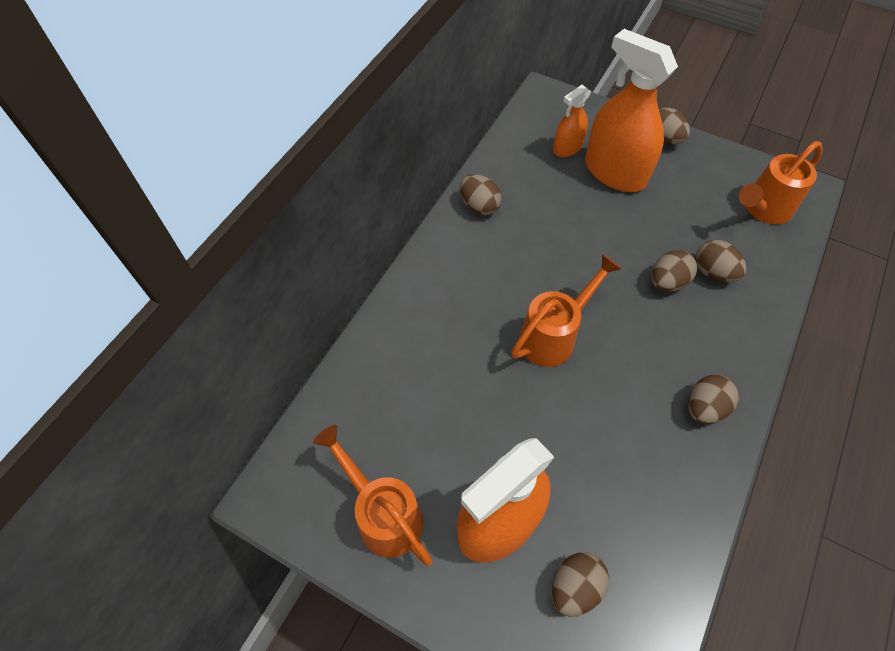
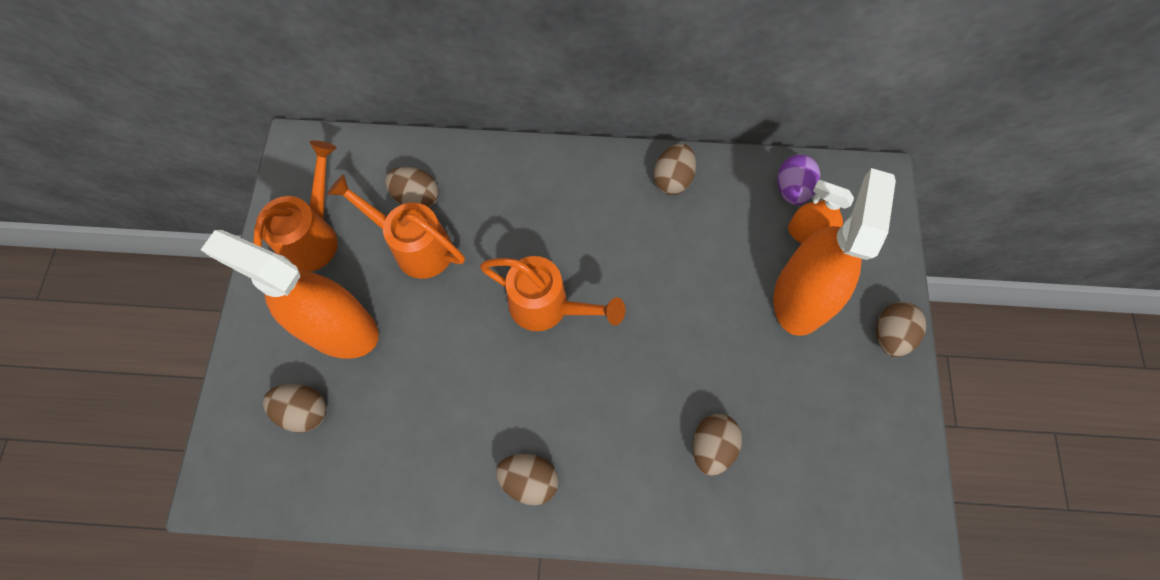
camera: 65 degrees right, 10 degrees up
brown egg [651,250,697,292] -> brown egg moved to [385,167,439,208]
orange watering can [739,141,823,224] -> orange watering can moved to [327,174,465,279]
none -> purple egg [777,154,820,205]

